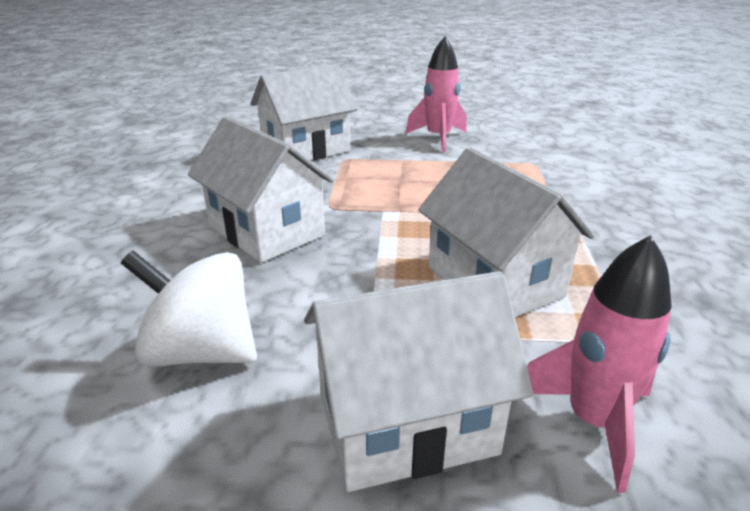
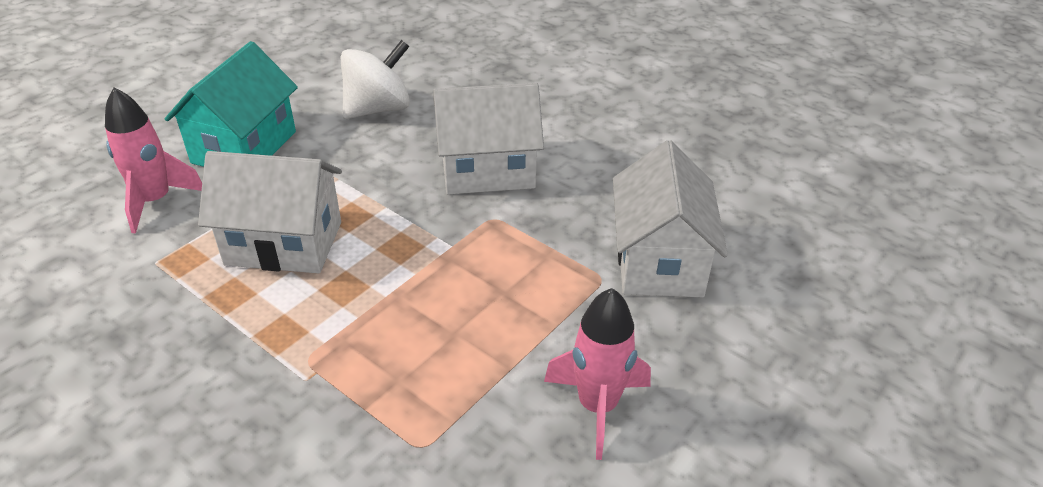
camera: 125 degrees right, 10 degrees up
white house [304,271,534,492] -> turquoise house [165,41,298,167]

